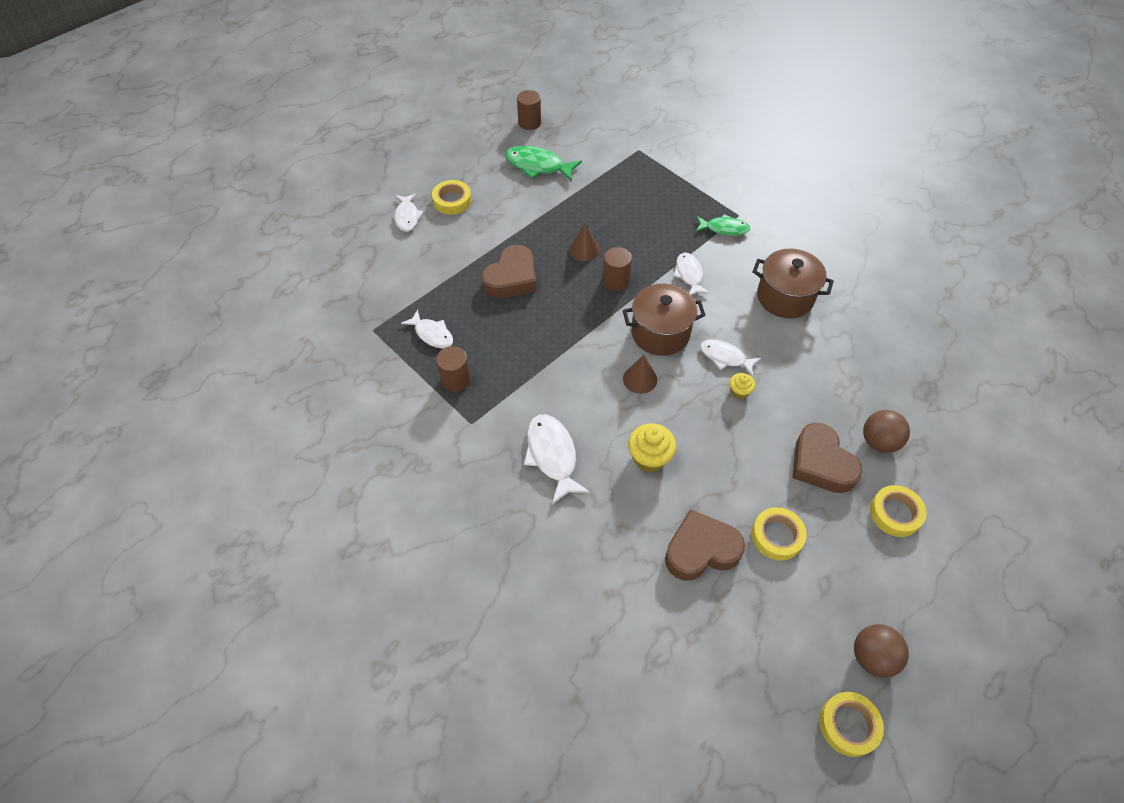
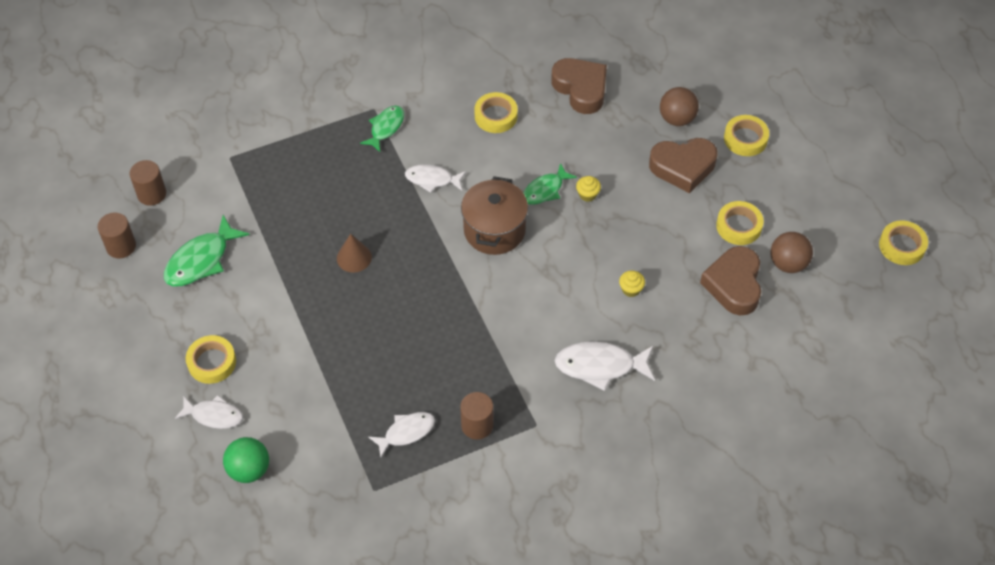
camera: 70 degrees left, 0 degrees up
brown heart [481,245,536,298] -> brown heart moved to [551,58,607,114]
brown cylinder [603,247,632,291] -> brown cylinder moved to [130,160,166,206]
brown cone [623,355,657,394] -> none
yellow cupcake [628,423,676,472] -> yellow cupcake [619,270,645,297], size x0.57
white fish [700,339,761,376] -> green fish [523,163,577,205]
brown pot [753,248,834,318] -> yellow tape [474,92,518,133]
brown ball [854,624,909,678] -> brown ball moved to [770,232,813,273]
none -> green ball [223,437,269,483]

